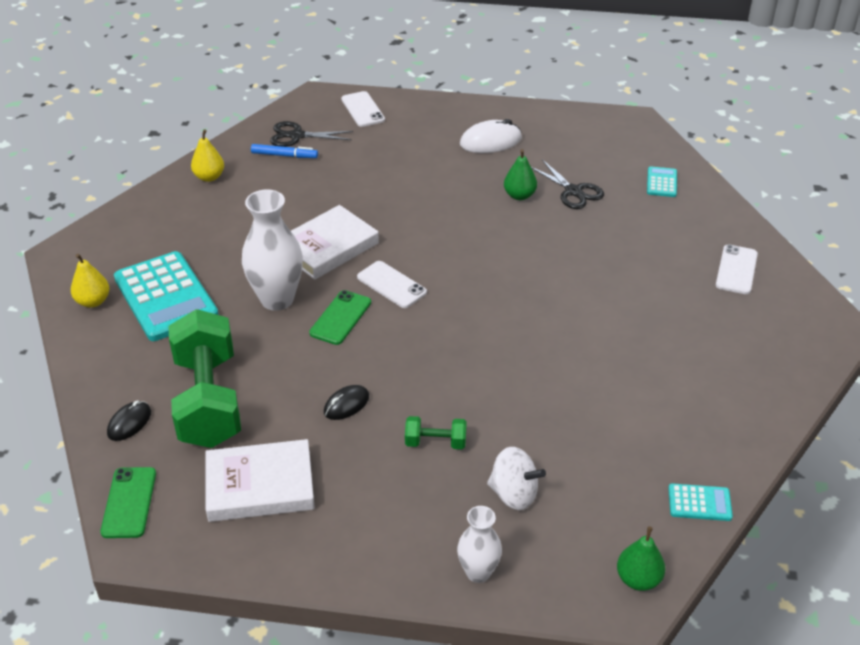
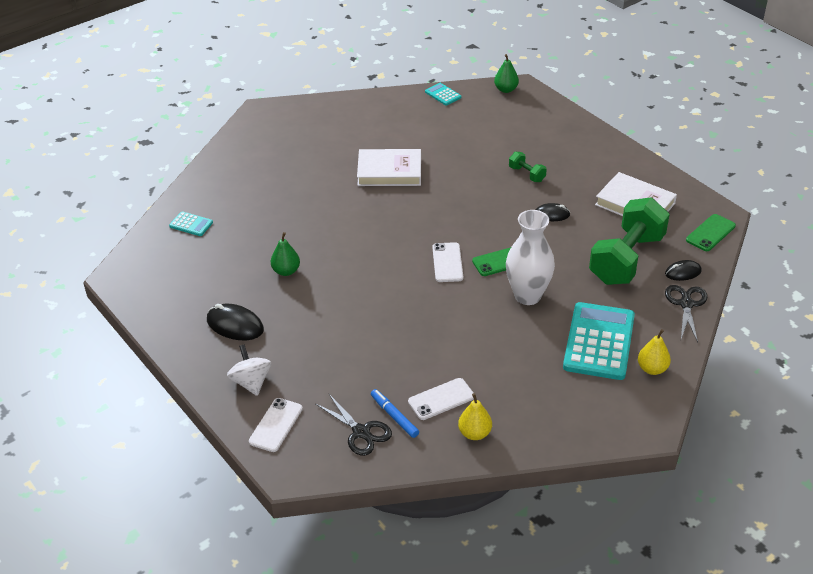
camera: 135 degrees left, 0 degrees up
white book [291,205,379,280] -> white book moved to [357,149,421,186]
white vase [457,506,502,583] -> none
white mouse [460,119,522,153] -> black mouse [207,304,264,340]
white spinning top [487,447,546,510] -> white spinning top moved to [227,344,271,396]
black scissors [531,159,604,209] -> black scissors moved to [665,285,707,342]
turquoise calculator [647,166,677,197] -> turquoise calculator turned 120 degrees counterclockwise [169,211,213,236]
white phone [716,244,758,294] -> white phone moved to [408,378,474,420]

